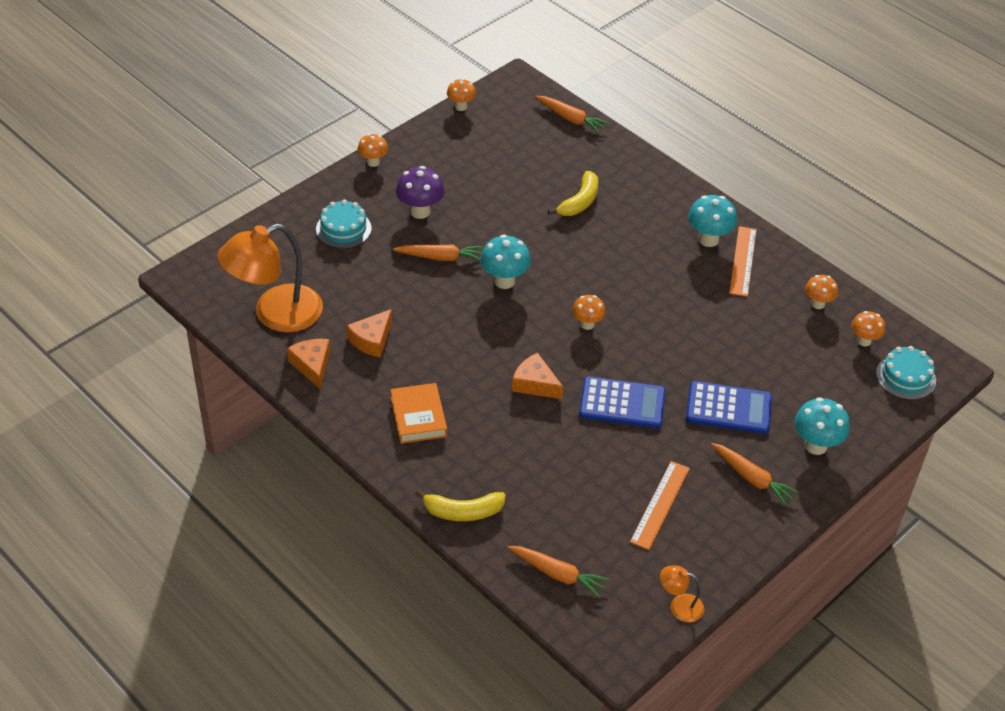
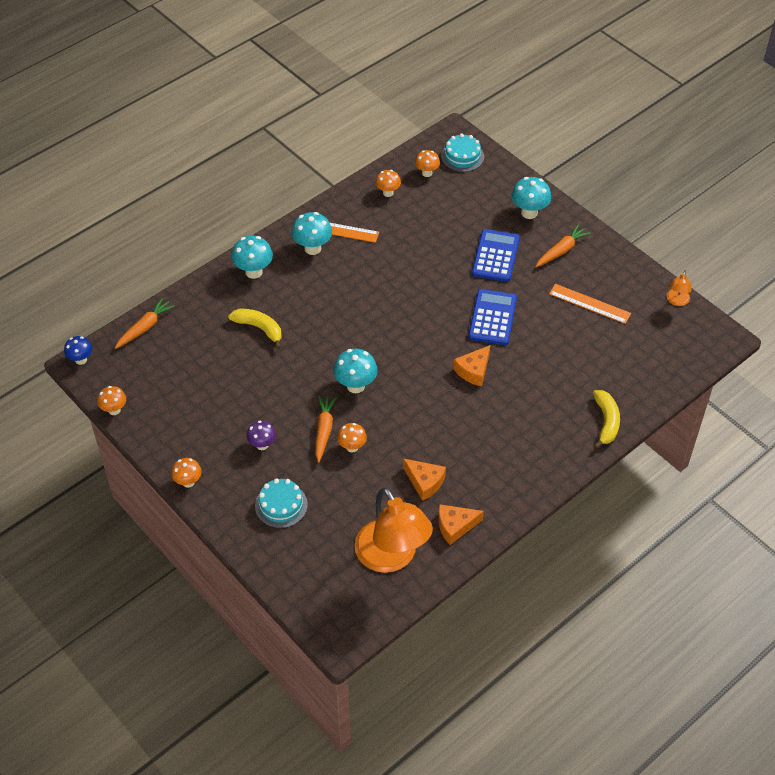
camera: 85 degrees left, 5 degrees up
orange book [391,383,447,444] -> none
purple mushroom [396,166,444,219] -> purple mushroom [246,421,276,450], size x0.65
orange carrot [507,546,609,598] -> none
orange mushroom [572,295,606,330] -> orange mushroom moved to [337,423,367,453]
none -> blue mushroom [64,336,92,365]
none -> turquoise mushroom [231,236,273,279]

